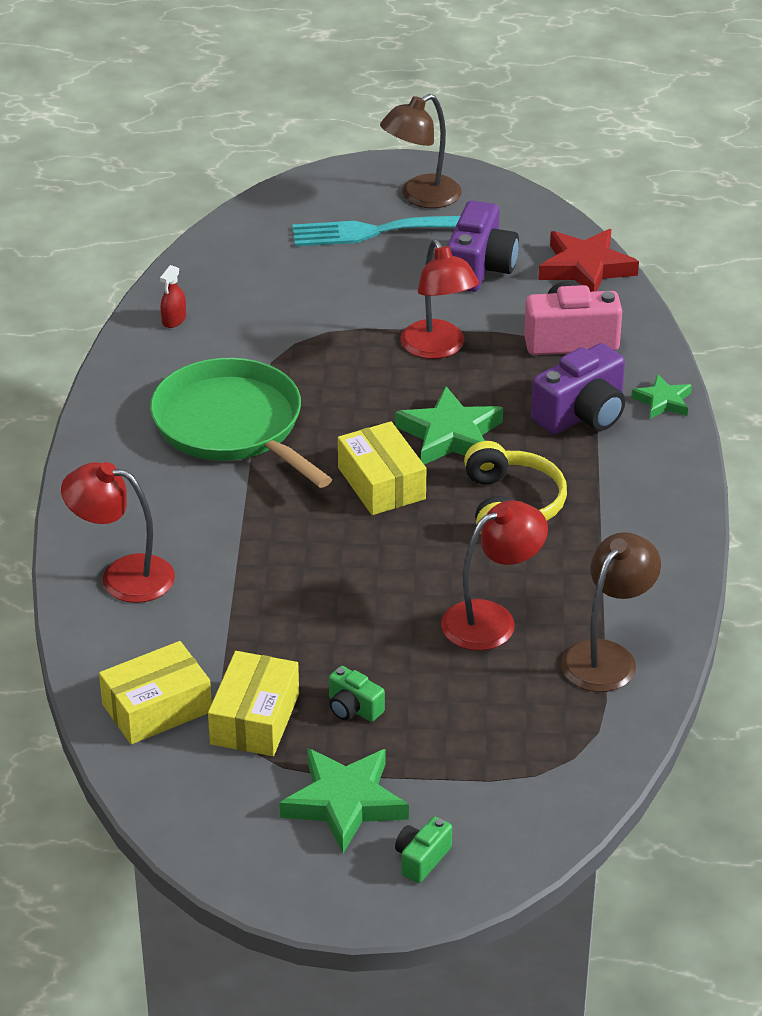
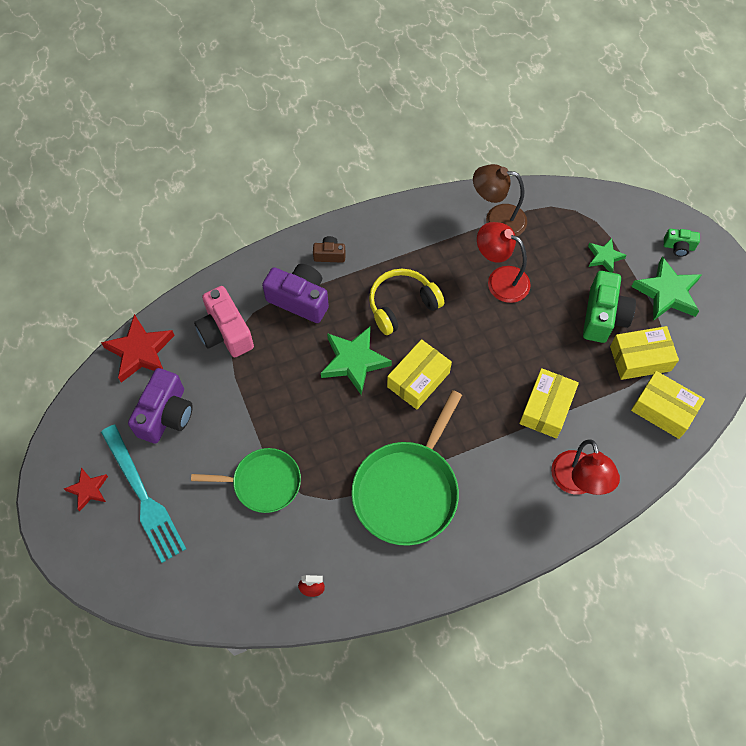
camera: 115 degrees left, 25 degrees up
green camera [329,666,385,722] -> green camera [583,271,636,343], size x1.92
brown lamp [380,94,462,208] -> red star [64,468,108,511]
red lamp [401,239,479,359] -> none
purple camera [447,200,519,292] -> purple camera turned 120 degrees clockwise [128,368,193,444]
green star [631,374,692,419] -> green star moved to [588,238,627,273]
none -> green pan [191,448,301,513]
none -> brown camera [313,236,346,263]
none -> yellow box [519,368,579,438]

